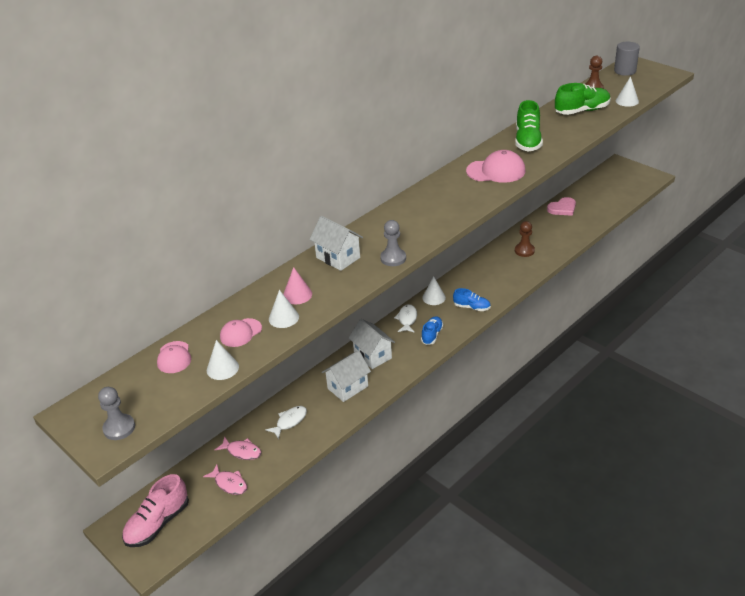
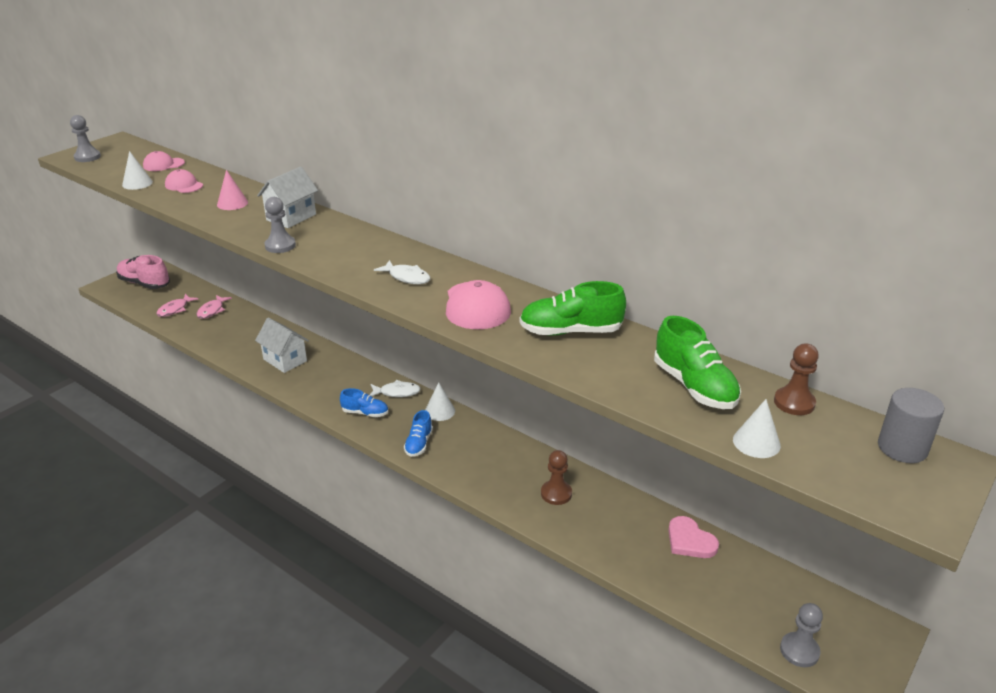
camera: 80 degrees right, 5 degrees down
white fish [266,406,307,439] -> white fish moved to [374,260,430,284]
white cone [269,290,299,328] -> none
white house [349,319,395,369] -> none
none -> grey pawn [780,603,823,667]

